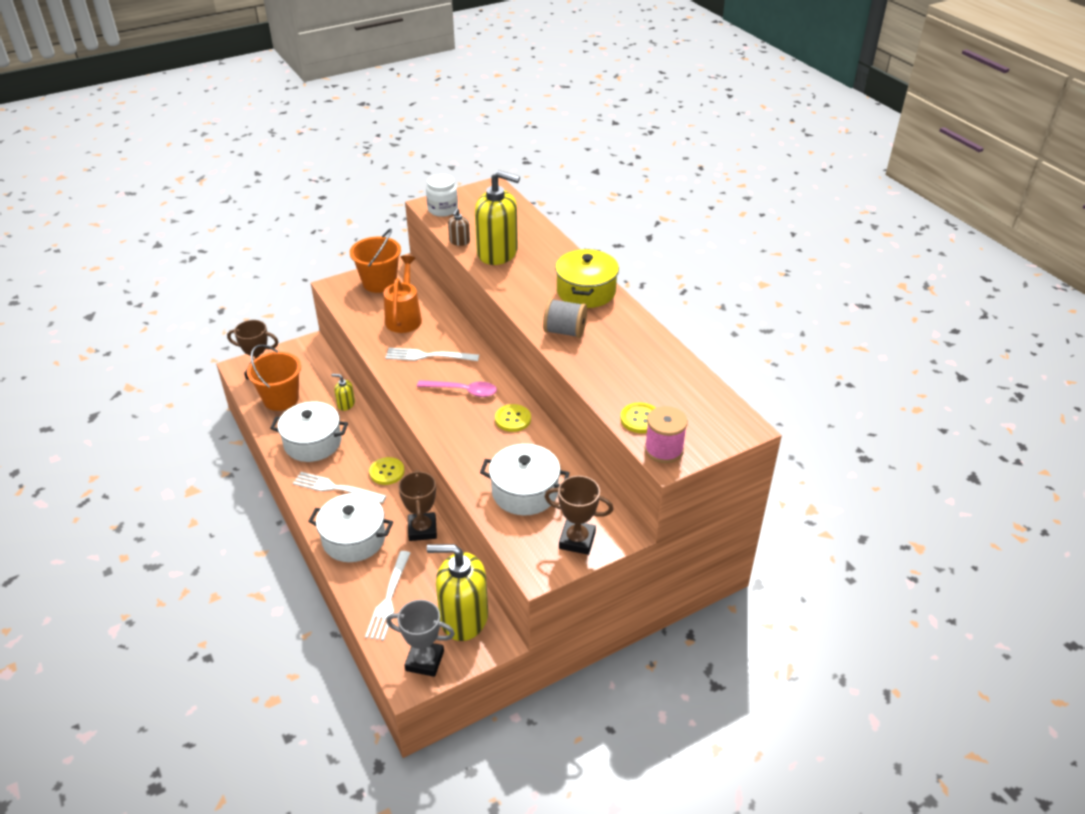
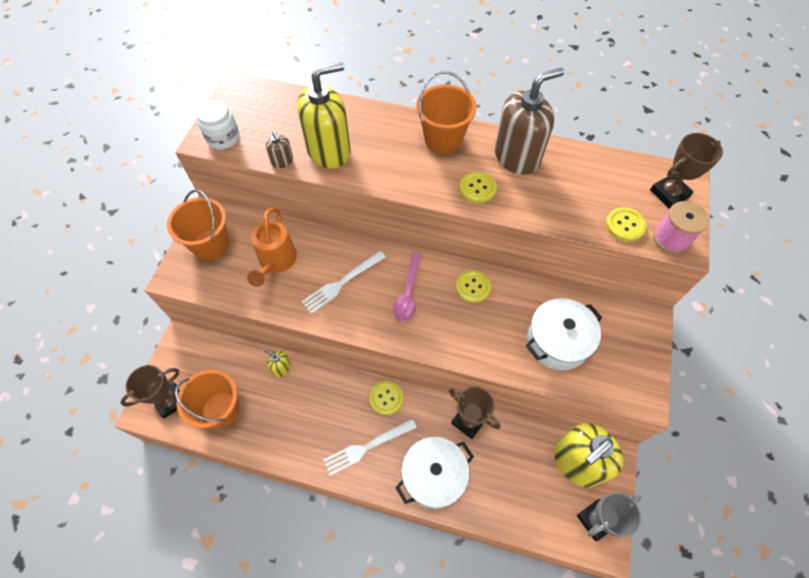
camera: 45 degrees left, 20 degrees up
white pot [270,402,348,462] -> none
yellow soap dispenser [331,374,355,411] -> yellow soap dispenser turned 60 degrees clockwise [264,348,291,378]
white fork [365,551,410,641] -> none
orange watering can [383,255,422,333] -> orange watering can turned 135 degrees counterclockwise [247,208,297,287]
pink spoon [417,380,497,397] -> pink spoon turned 135 degrees clockwise [393,252,422,322]
grey spool [543,298,587,338] -> yellow button [459,171,497,203]
brown trophy [545,476,613,555] -> brown trophy moved to [650,133,723,209]
yellow pot [555,249,619,308] -> orange bucket [416,71,477,154]
none -> brown soap dispenser [494,67,564,175]

